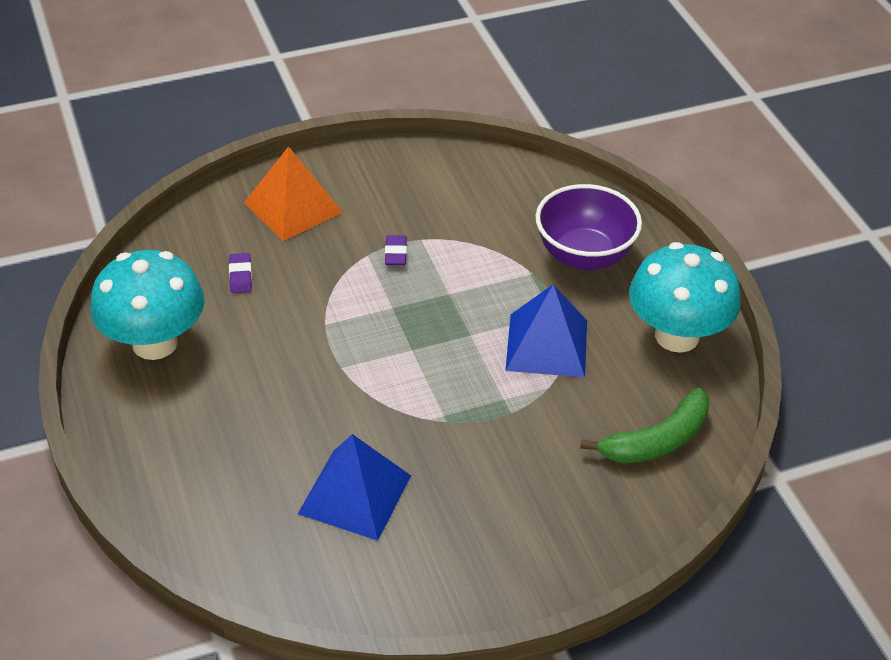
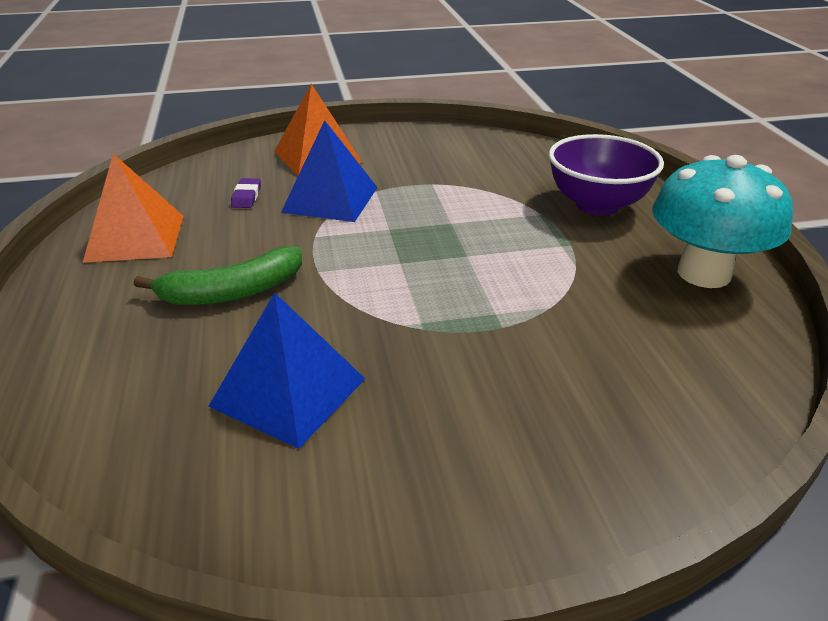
camera: 10 degrees right, 10 degrees down
turquoise mushroom [90,250,205,360] -> orange pyramid [83,154,184,263]
purple eraser [385,235,407,265] -> none
blue pyramid [505,284,587,378] -> blue pyramid moved to [281,120,378,222]
green banana [580,388,709,463] -> green banana moved to [134,246,302,305]

